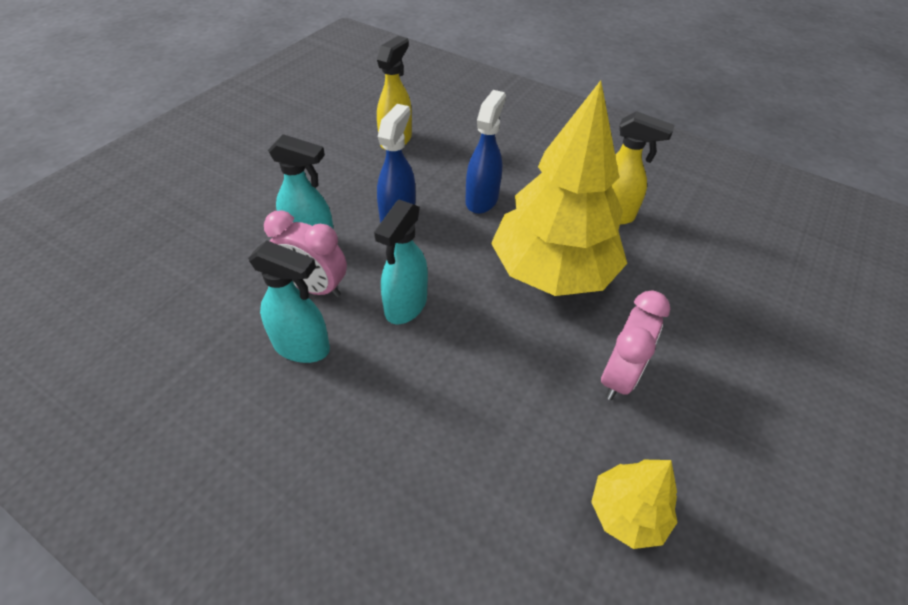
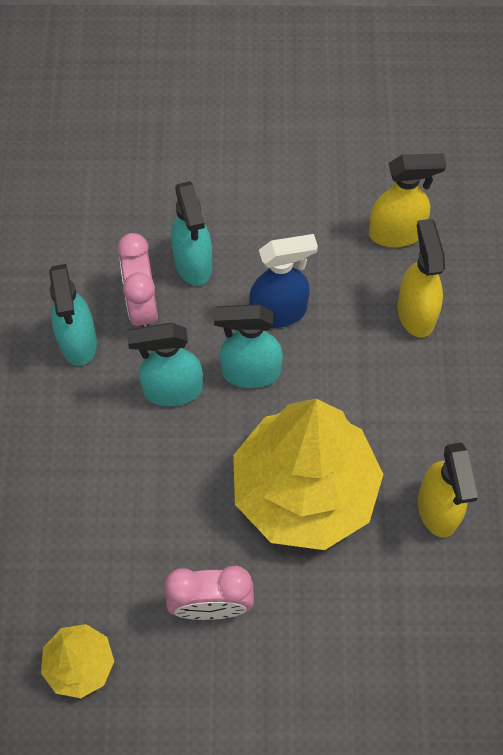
camera: 60 degrees right, 15 degrees up
blue spray bottle [465,90,506,214] -> none
none -> turquoise spray bottle [214,304,283,388]
none -> yellow spray bottle [397,219,445,337]

